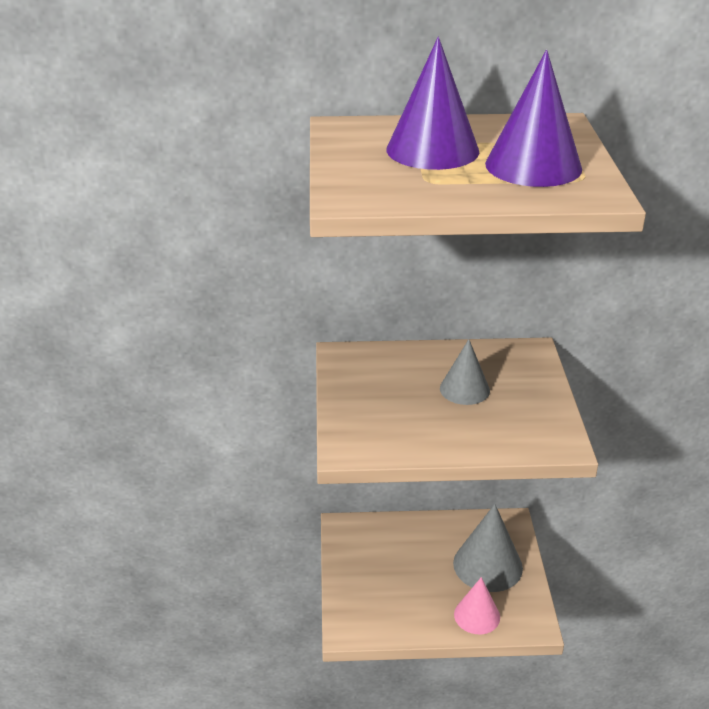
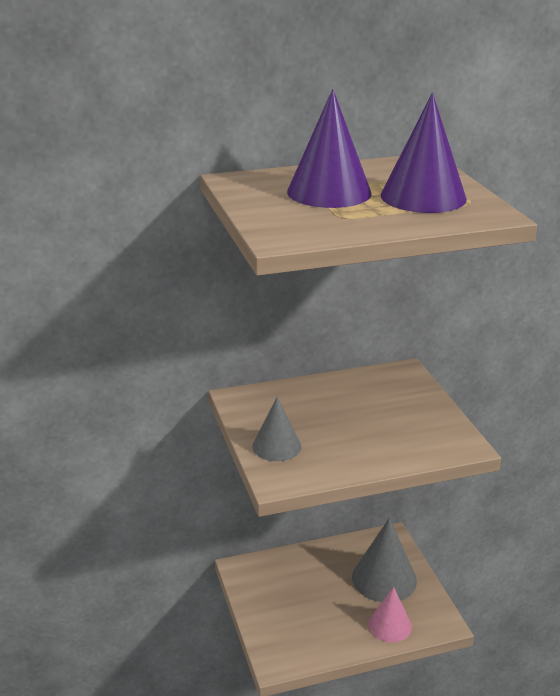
camera: 15 degrees left, 5 degrees down
grey cone [440,339,490,405] -> grey cone moved to [252,397,301,461]

